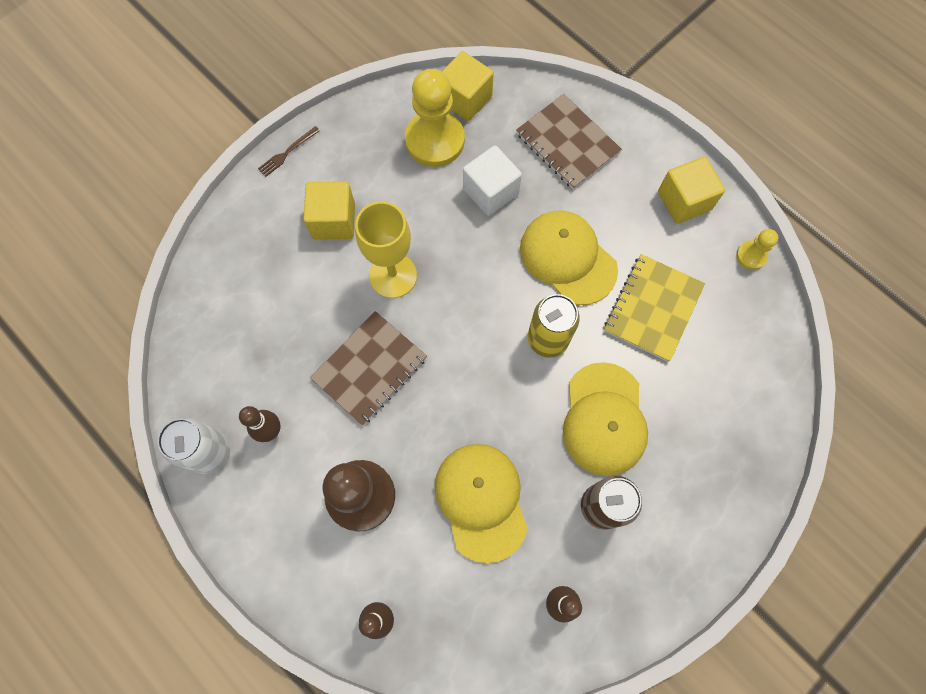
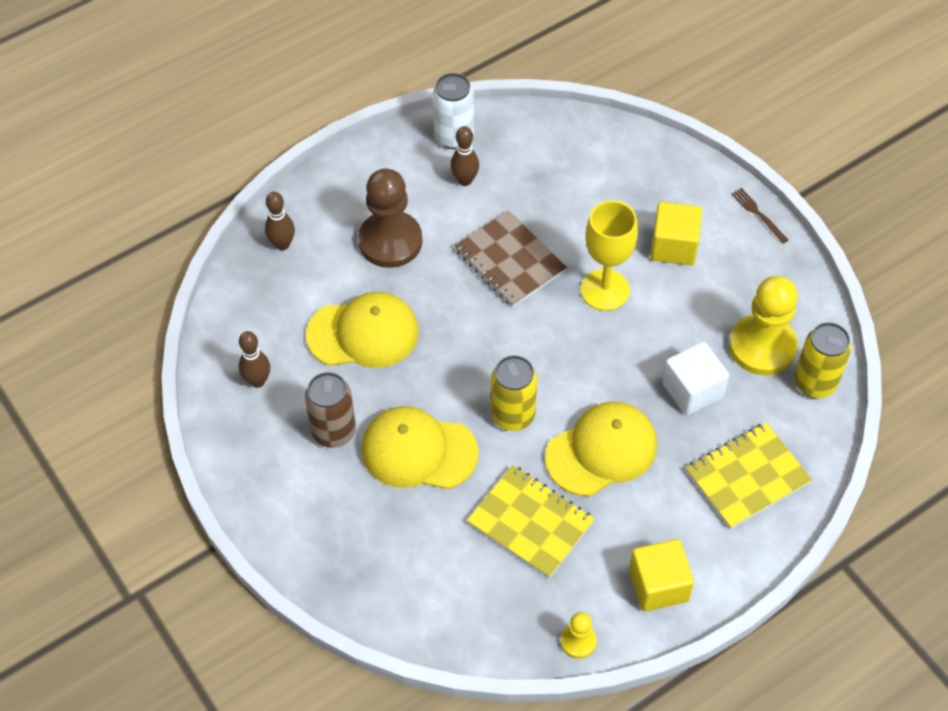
camera: 100 degrees right, 15 degrees down
yellow cube [442,51,494,121] -> yellow can [794,322,851,398]
brown notebook [516,94,622,189] -> yellow notebook [686,423,812,529]

